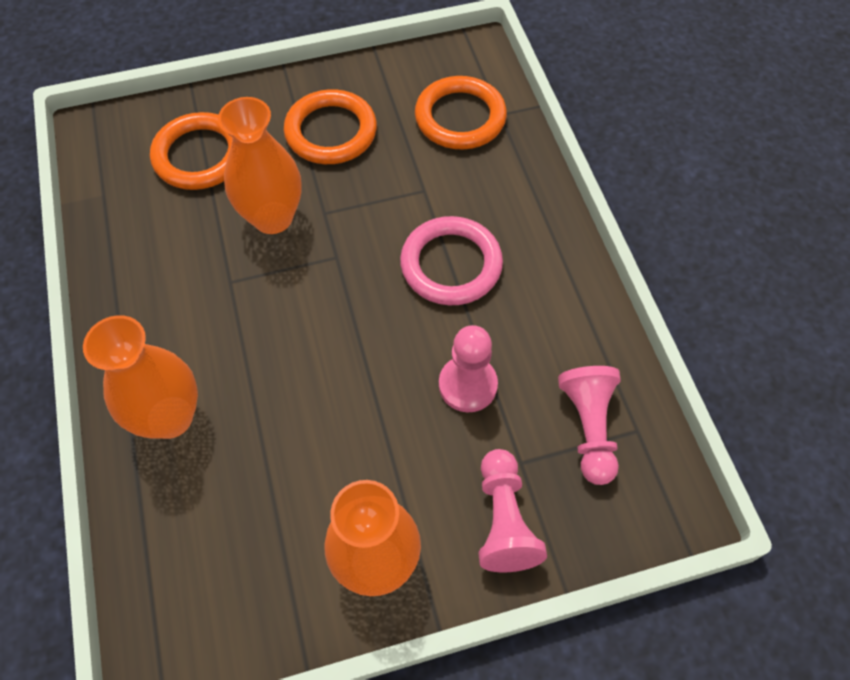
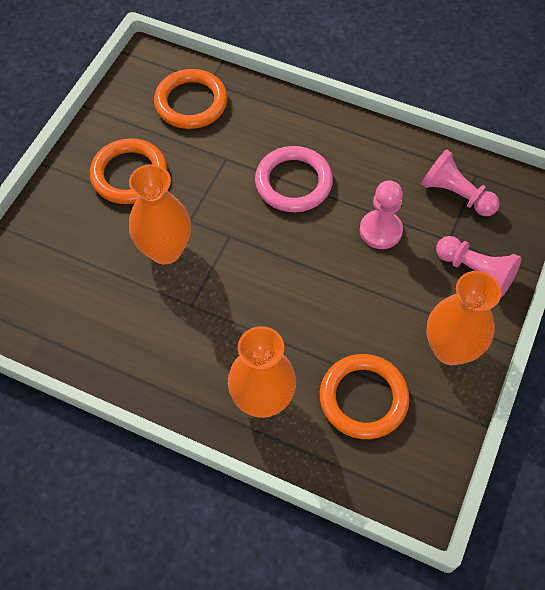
camera: 50 degrees left, 0 degrees up
orange ring [150,112,233,190] -> orange ring moved to [320,354,410,439]

